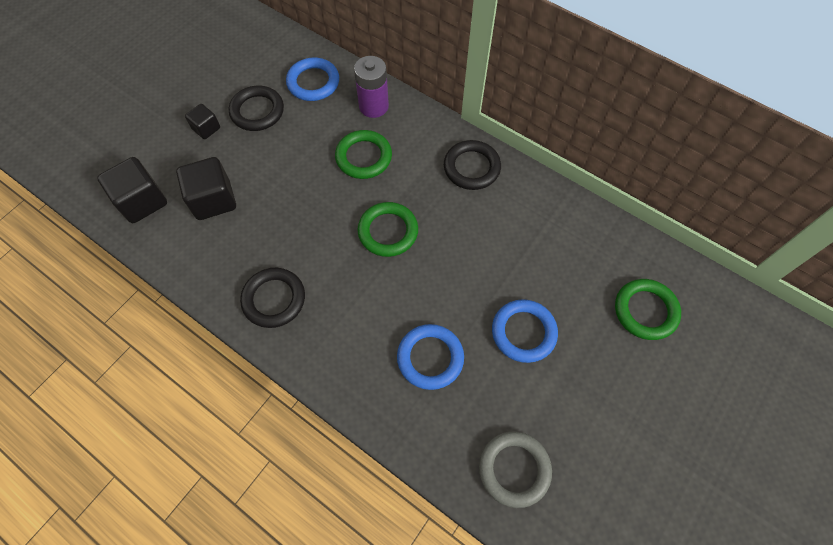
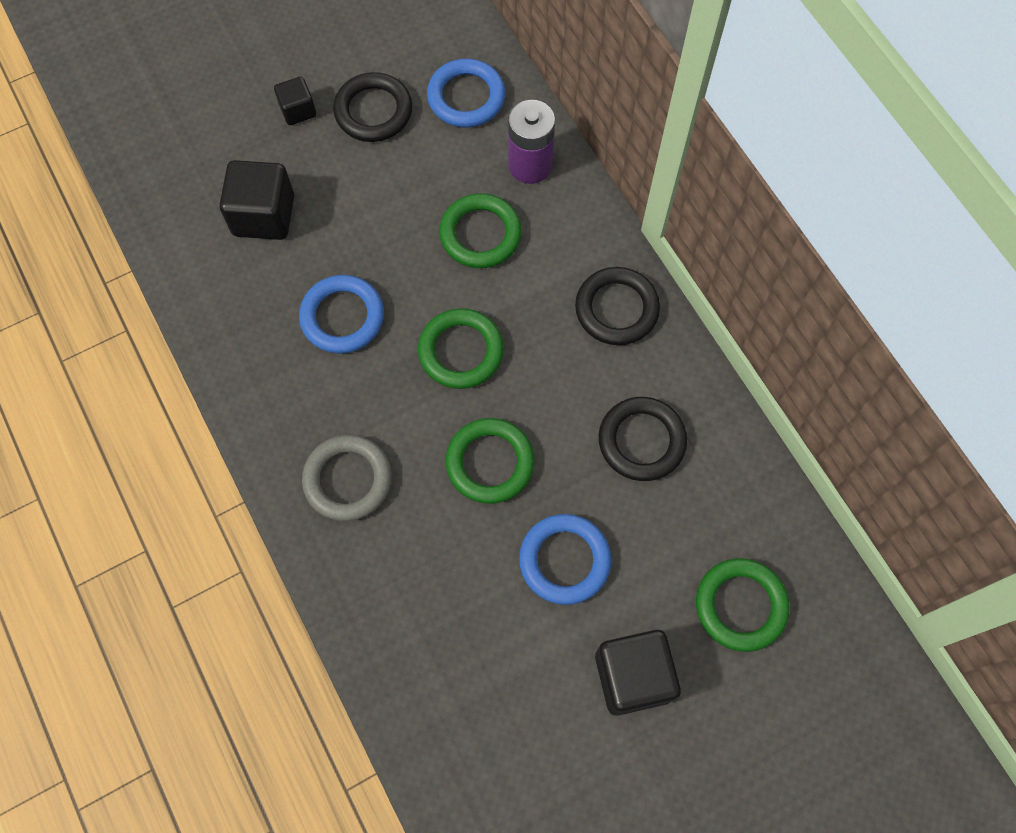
camera: 25 degrees right, 5 degrees up
black cube [97,157,167,223] -> black cube moved to [595,630,681,716]
black ring [240,268,305,328] -> black ring moved to [599,397,687,481]
blue ring [397,324,464,390] -> blue ring moved to [299,275,384,354]
grey ring [479,431,552,508] -> grey ring moved to [302,435,392,521]
none -> green ring [446,418,535,504]

